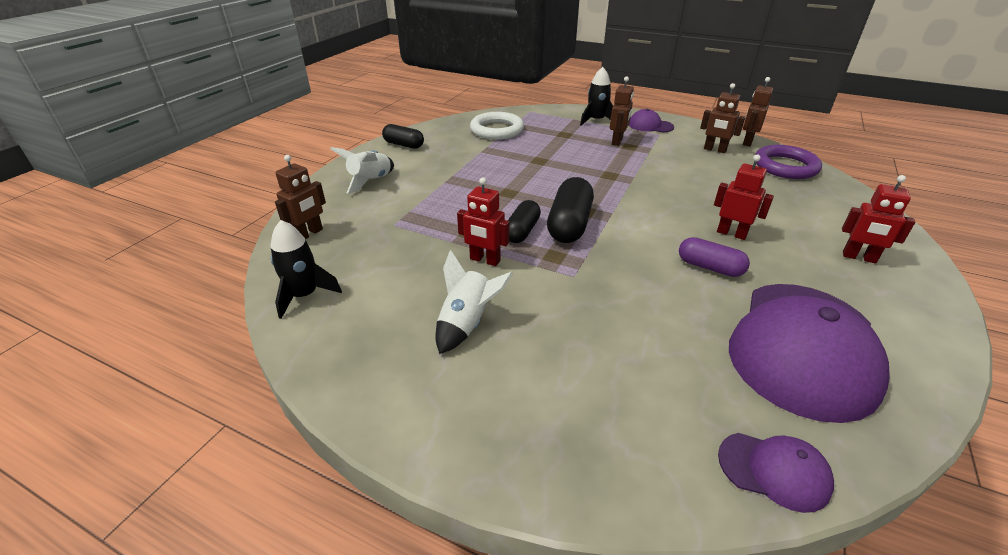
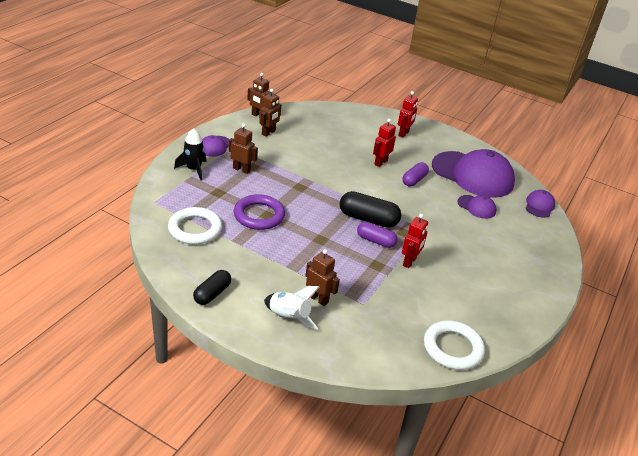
camera: 90 degrees left, 0 degrees up
black rocket [270,220,342,319] -> white ring [424,320,485,370]
brown robot [275,155,326,239] -> brown robot moved to [305,249,340,306]
white rocket [435,250,513,354] -> none
black capsule [508,200,541,243] -> purple capsule [357,222,398,248]
purple ring [755,145,822,179] -> purple ring moved to [234,194,285,230]
none -> purple cap [457,195,497,219]

